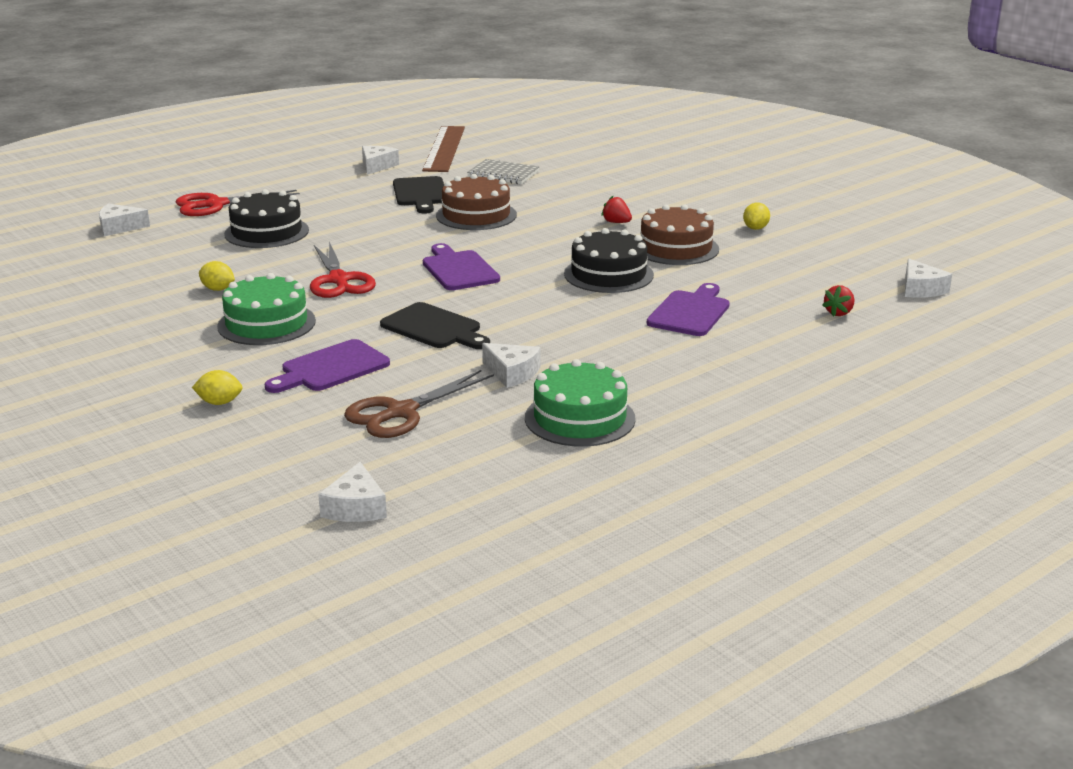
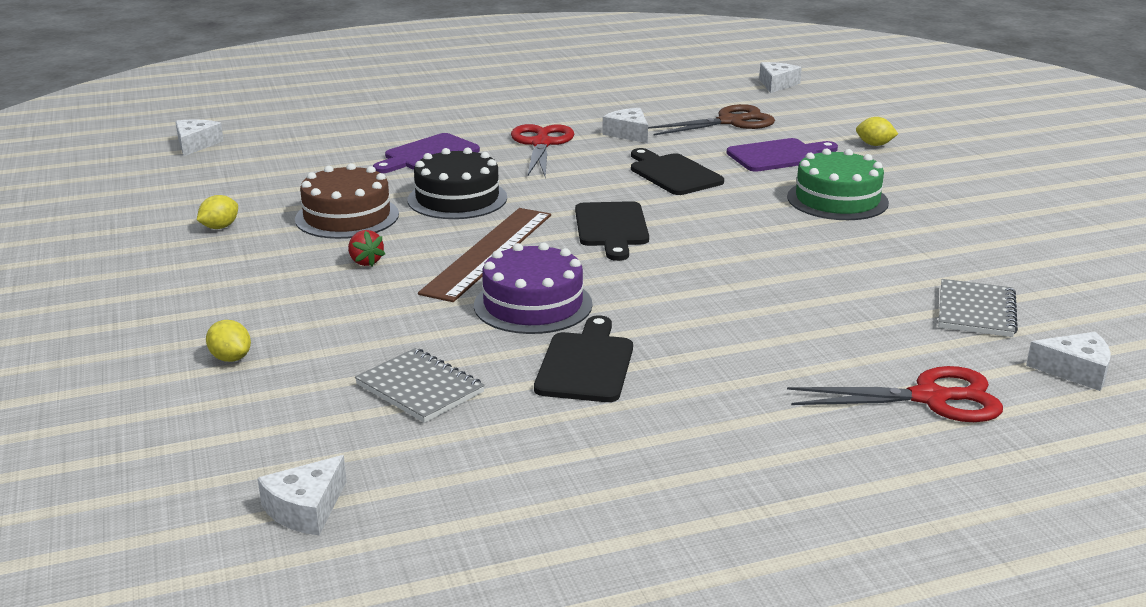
camera: 160 degrees left, 0 degrees up
yellow lemon [199,261,235,291] -> yellow lemon moved to [206,320,251,362]
black cake [224,189,309,248] -> none
red scissors [310,242,376,298] -> red scissors moved to [511,124,574,177]
white cheese [362,146,399,175] -> white cheese moved to [258,455,347,535]
brown ruler [422,126,465,172] -> brown ruler moved to [418,208,551,302]
purple cutting board [423,243,500,290] -> black cutting board [575,201,649,261]
brown cake [436,174,517,230] -> purple cake [474,242,592,334]
green cake [525,359,636,447] -> none
red strawberry [822,285,854,317] -> none
none -> grey notebook [939,279,1018,337]

